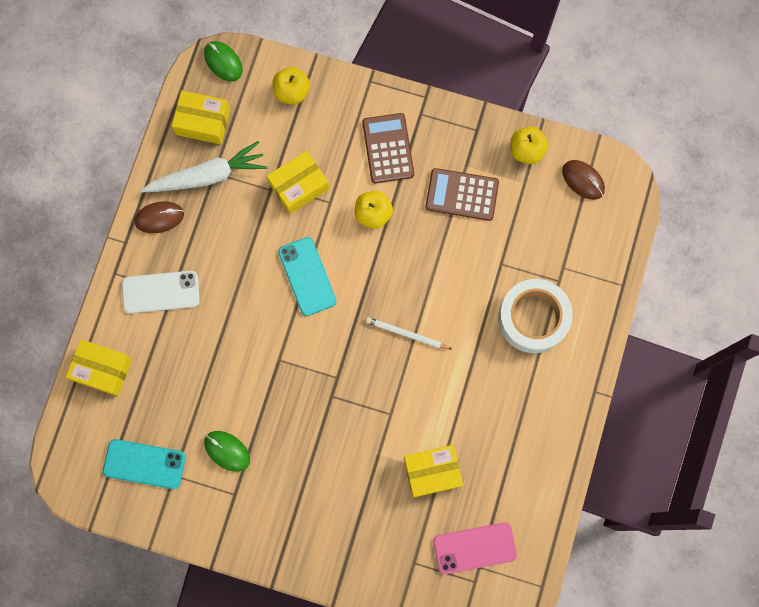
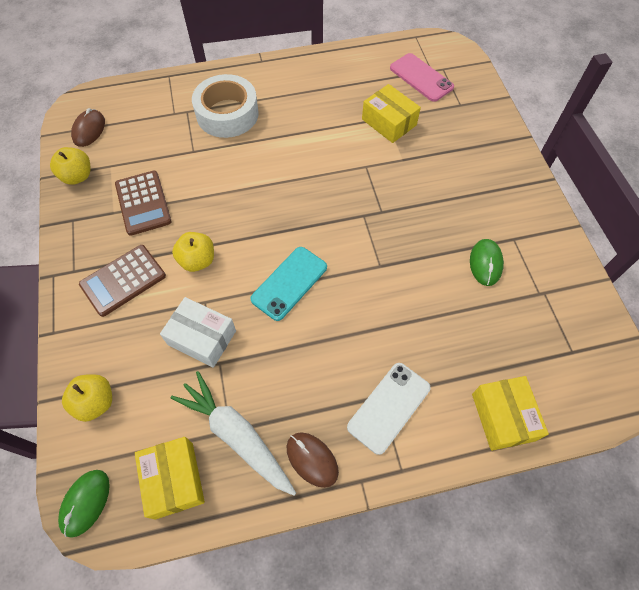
camera: 120 degrees left, 15 degrees down
turquoise phone [103,439,186,489] -> none
white phone [122,271,200,314] -> white phone turned 75 degrees clockwise [347,363,430,455]
yellow box [267,151,329,214] -> white box [160,297,236,368]
white pencil [366,317,452,350] -> none

